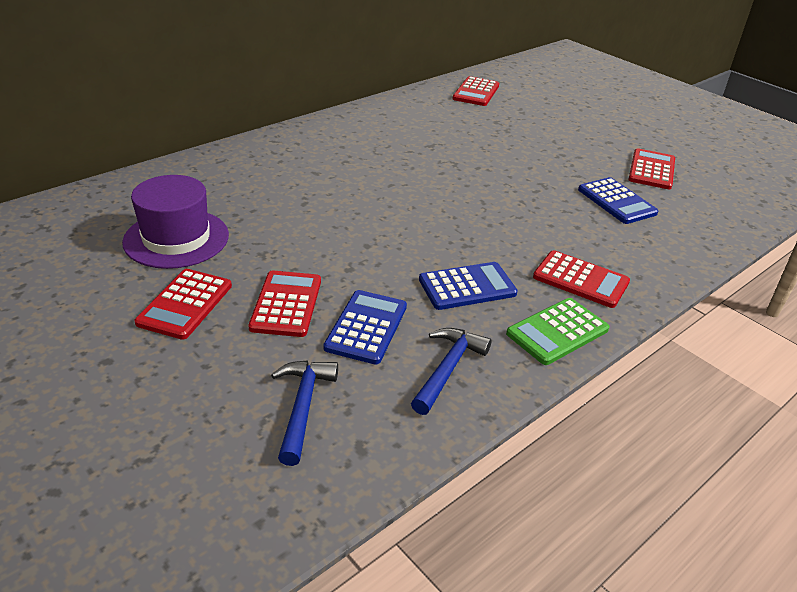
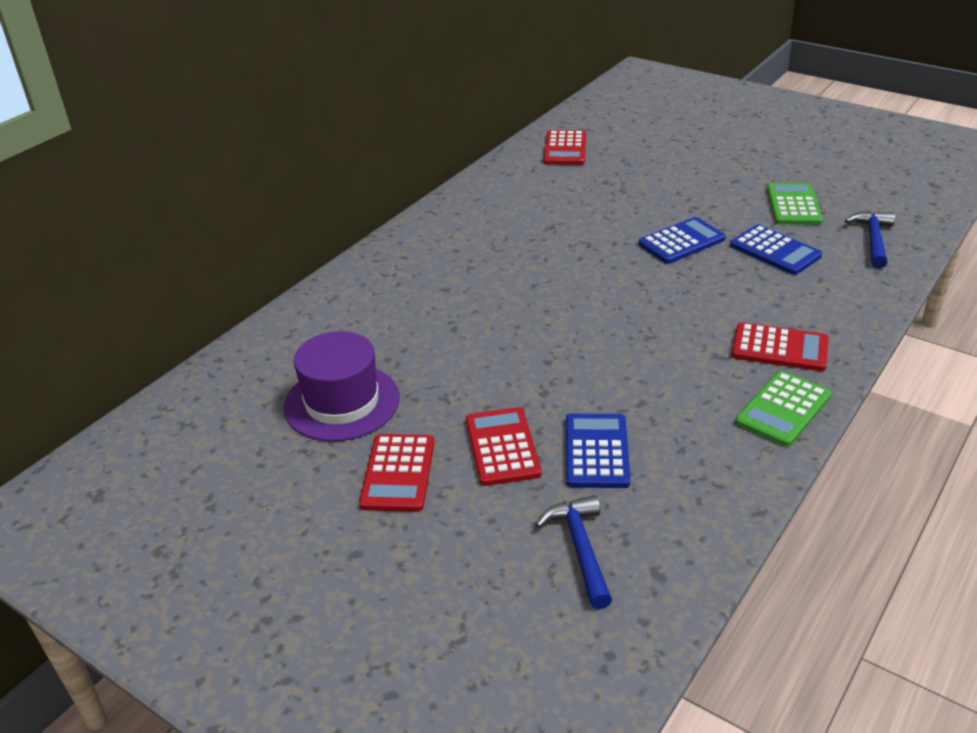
camera: 10 degrees left, 0 degrees up
blue hammer [411,328,492,415] -> blue hammer moved to [845,211,895,269]
blue calculator [419,262,518,310] -> blue calculator moved to [638,217,726,264]
red calculator [628,149,675,189] -> green calculator [767,183,823,225]

